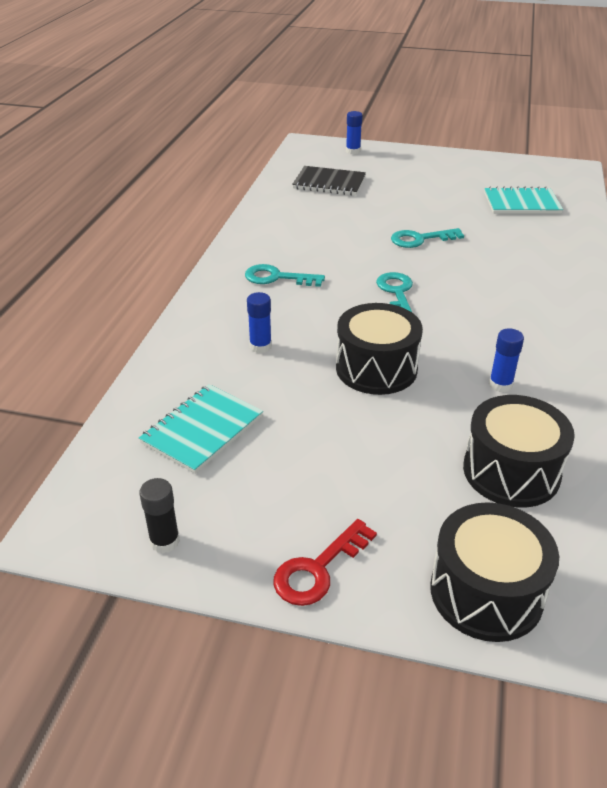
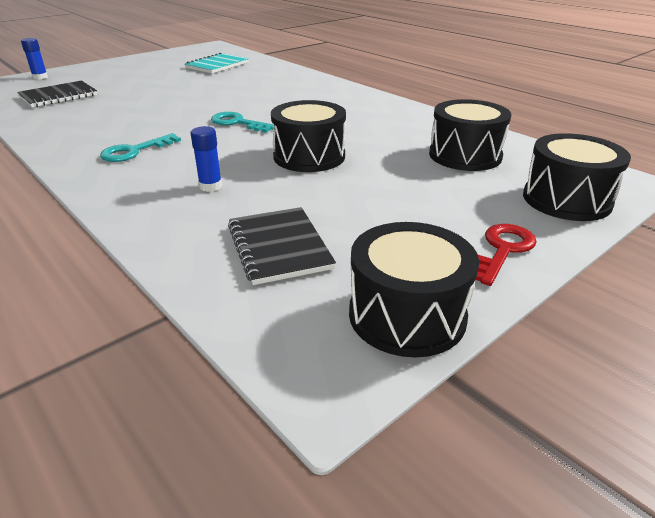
camera: 55 degrees left, 5 degrees down
turquoise notebook [139,384,263,474] -> black notebook [228,207,336,285]
black glue stick [139,478,180,553] -> black drum [349,222,479,357]
red key [273,519,377,606] -> red key turned 135 degrees counterclockwise [476,224,537,286]
turquoise key [391,228,464,248] -> none
blue glue stick [489,328,524,392] -> none

